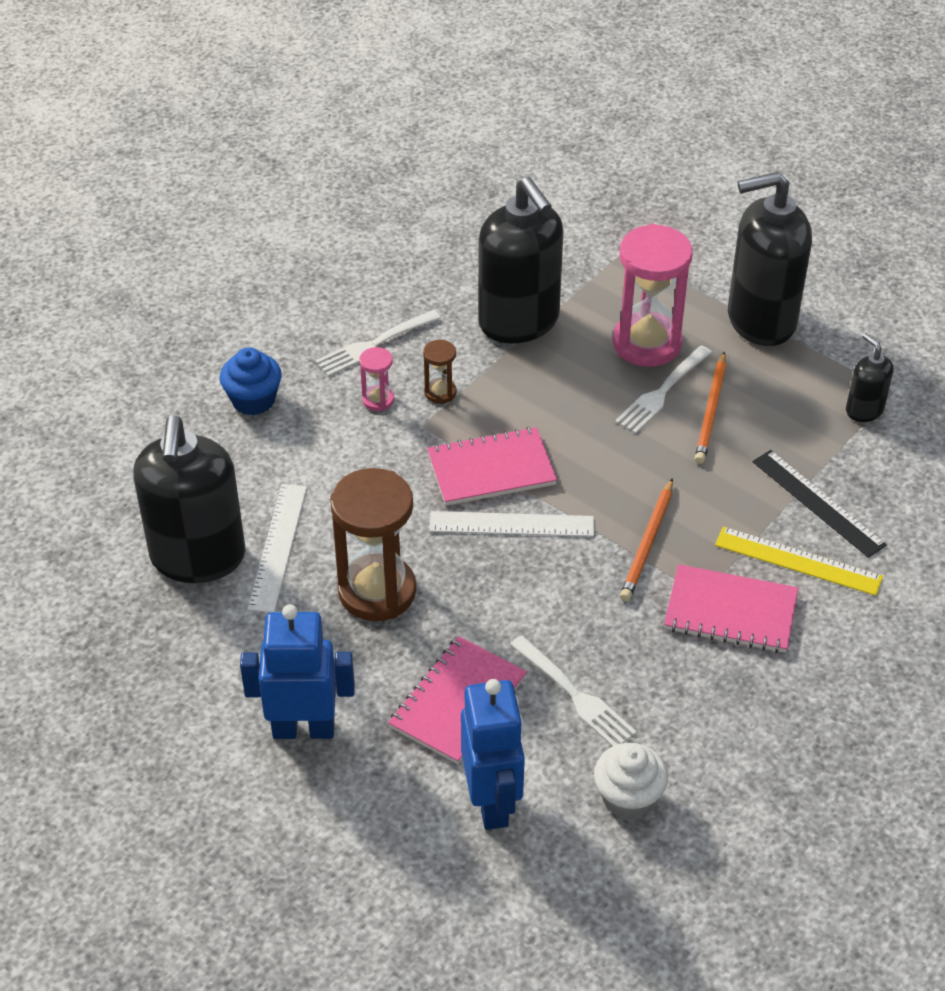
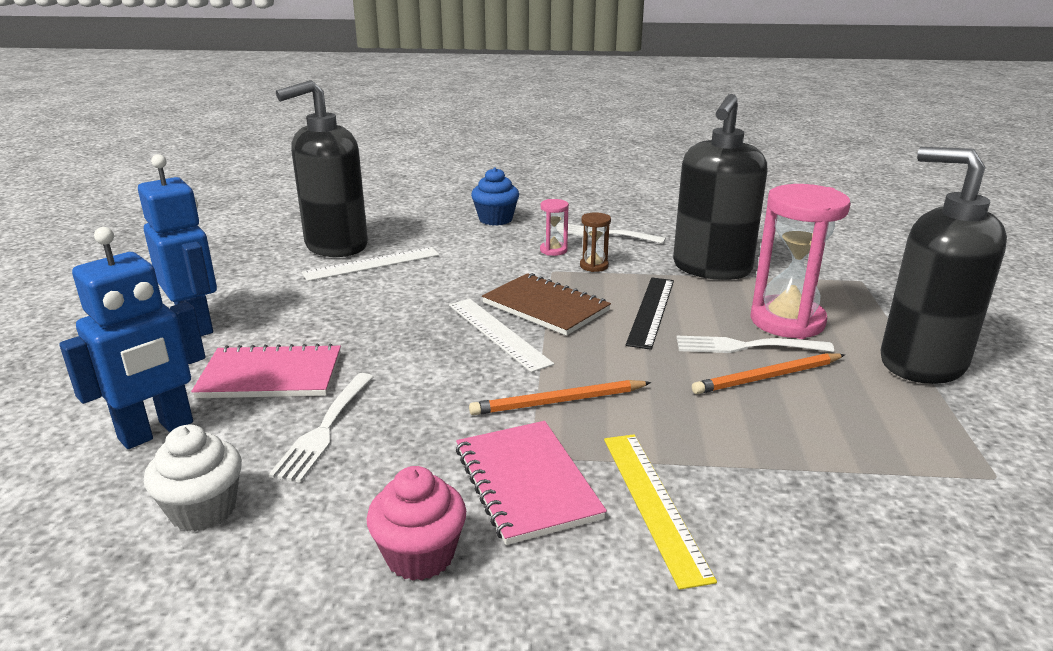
camera: 55 degrees right, 20 degrees down
brown hourglass [330,468,416,621] -> none
pink notebook [427,427,557,506] -> brown notebook [482,273,611,336]
black ruler [753,450,887,558] -> black ruler moved to [625,277,674,350]
black soap dispenser [846,333,893,422] -> none
none -> pink cupcake [367,466,466,581]

